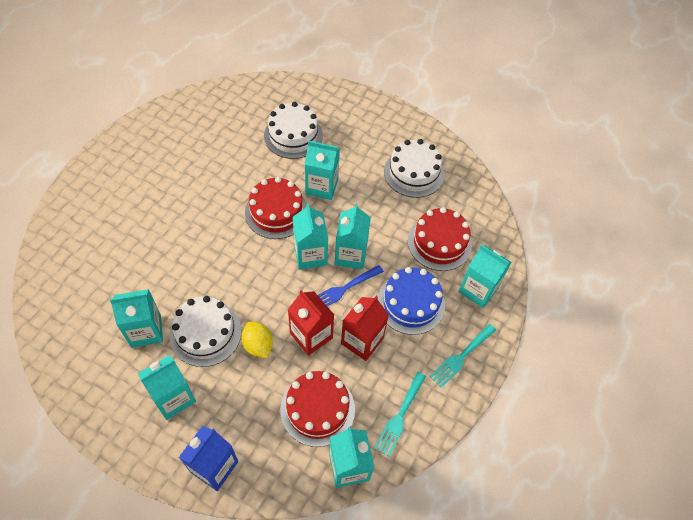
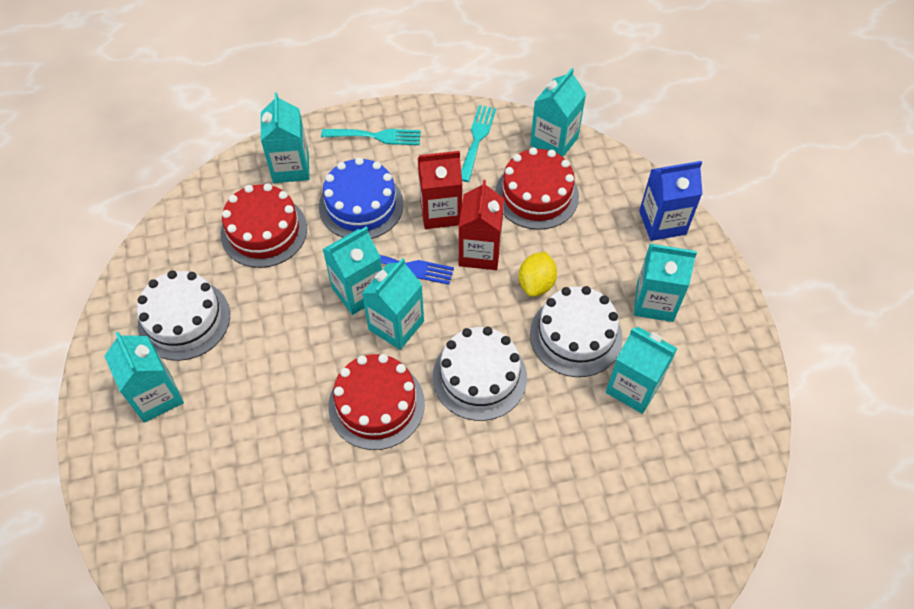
camera: 130 degrees left, 0 degrees up
white cake [264,102,323,159] -> white cake moved to [433,327,527,421]
turquoise carton [305,141,340,200] -> turquoise carton moved to [104,331,184,423]
turquoise fork [374,372,426,457] -> turquoise fork turned 60 degrees counterclockwise [461,105,496,182]

